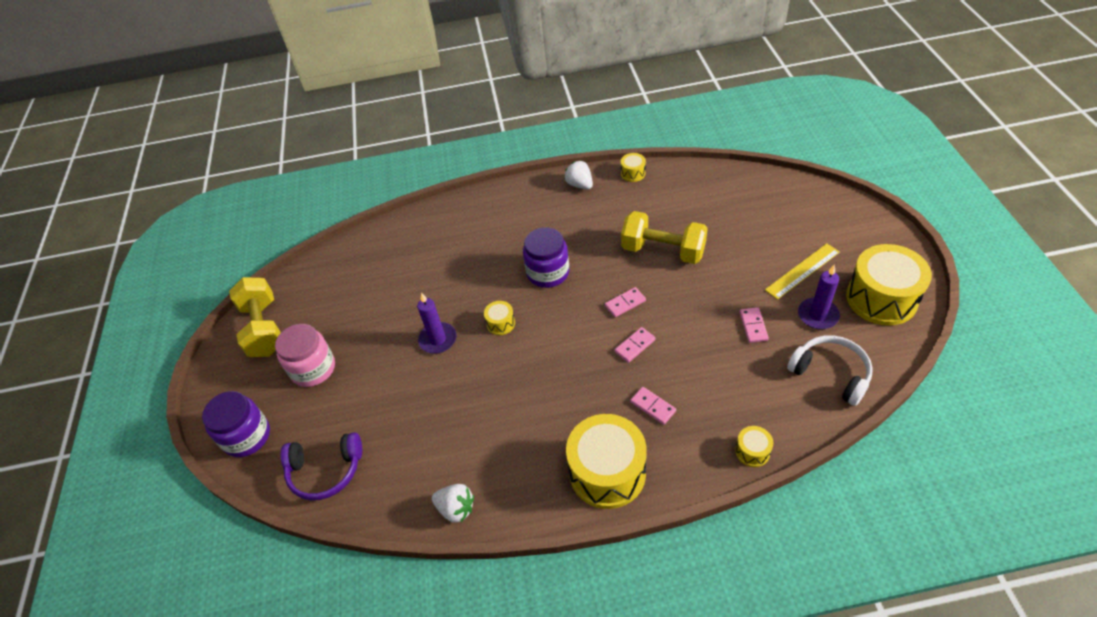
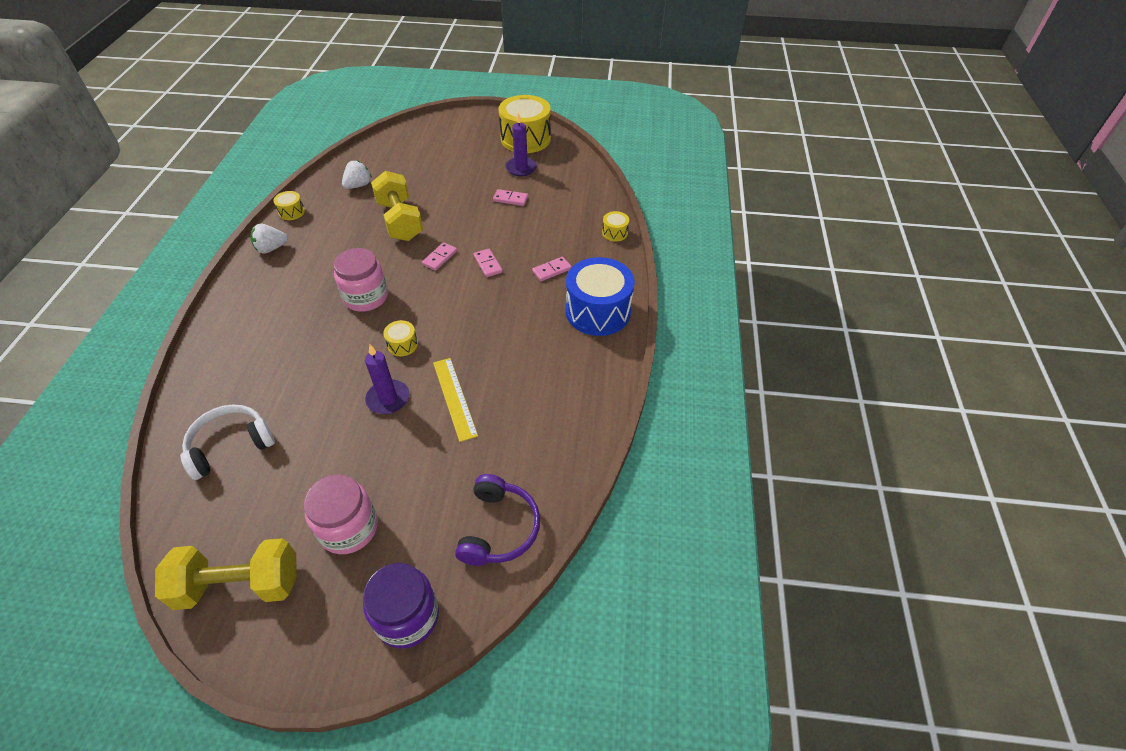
camera: 80 degrees left, 0 degrees up
white strawberry [432,484,474,522] -> white strawberry moved to [342,160,372,189]
purple jar [523,227,570,288] -> pink jar [333,248,388,312]
yellow drum [566,414,647,509] -> blue drum [566,257,635,336]
pink domino [605,287,646,317] -> pink domino turned 45 degrees clockwise [422,242,457,271]
yellow dumbbell [621,211,708,264] -> yellow dumbbell turned 60 degrees counterclockwise [371,171,423,241]
yellow ruler [765,243,840,300] -> yellow ruler moved to [433,358,478,442]
white headphones [787,335,873,406] -> white headphones moved to [180,404,275,480]

